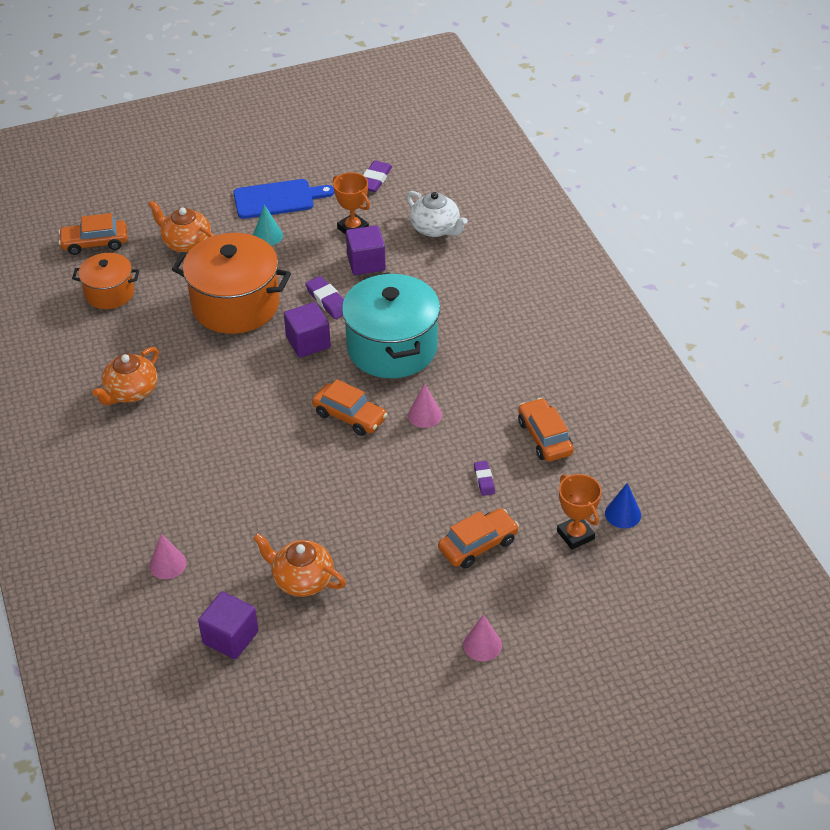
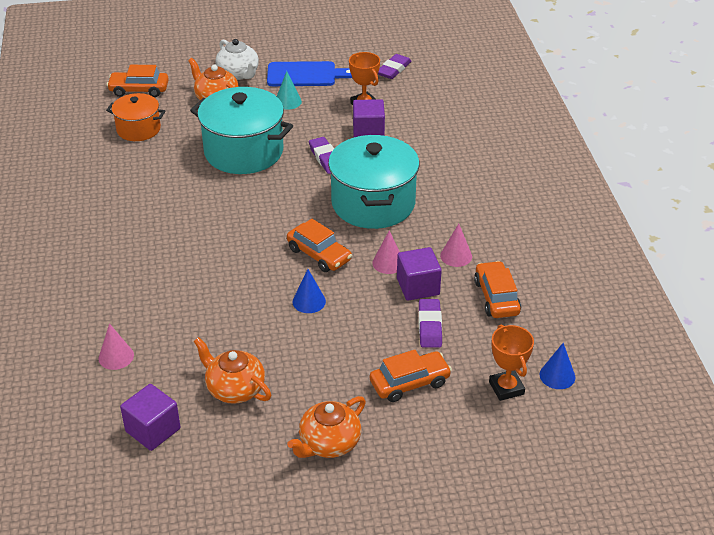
camera: 10 degrees right, 5 degrees down
orange teapot [92,347,159,405] -> orange teapot moved to [287,396,366,458]
orange pot [172,233,291,334] -> turquoise pot [190,87,293,174]
purple cube [284,302,331,358] -> purple cube moved to [397,247,442,301]
white teapot [407,191,468,237] -> white teapot moved to [215,39,259,80]
pink cone [463,614,502,661] -> pink cone moved to [440,224,472,267]
purple eraser [474,461,495,496] -> purple eraser [419,299,442,348], size x1.55
none -> blue cone [293,269,326,313]

